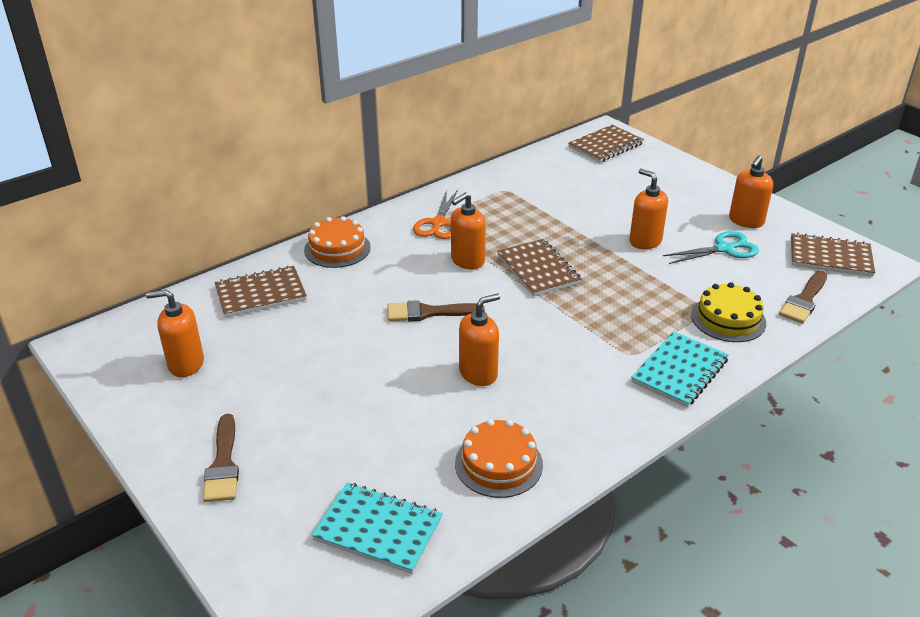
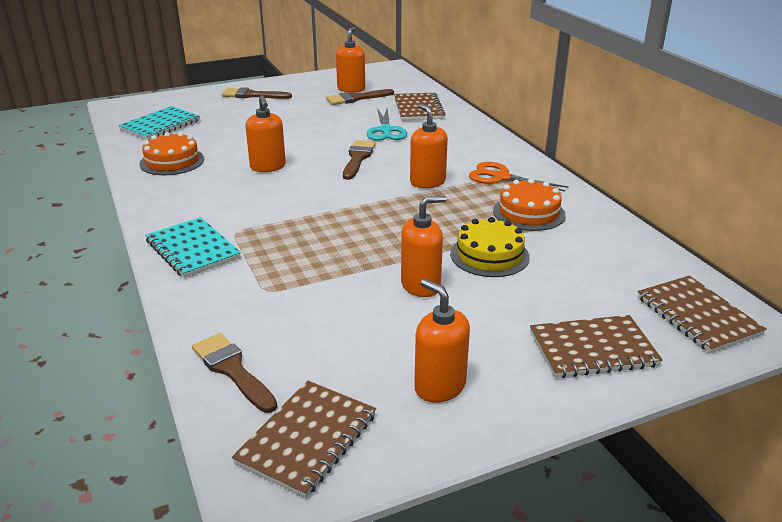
camera: 105 degrees right, 5 degrees down
orange cake [304,216,371,268] -> orange cake moved to [493,179,566,231]
brown notebook [497,239,582,296] -> brown notebook moved to [530,315,663,378]
turquoise scissors [663,231,759,264] -> turquoise scissors moved to [367,108,407,141]
yellow cake [691,282,766,342] -> yellow cake moved to [450,217,530,277]
none -> brown brush [326,89,394,105]

